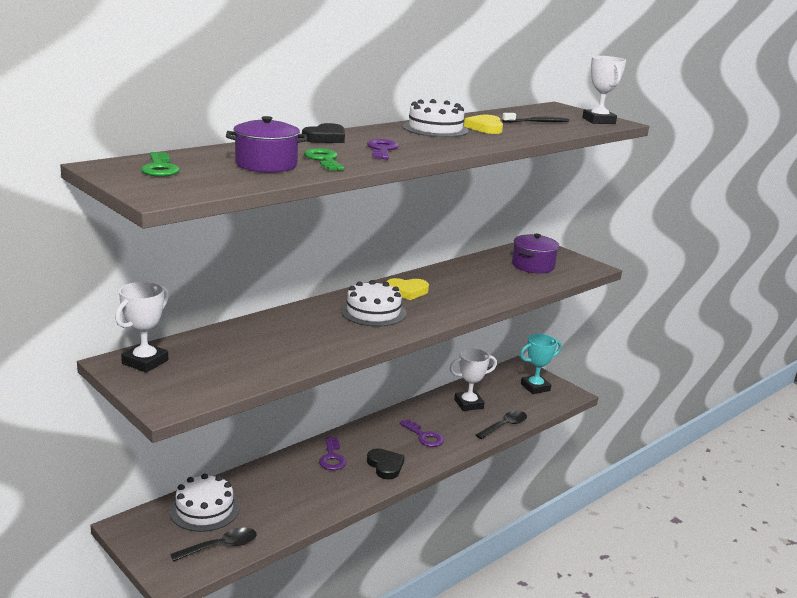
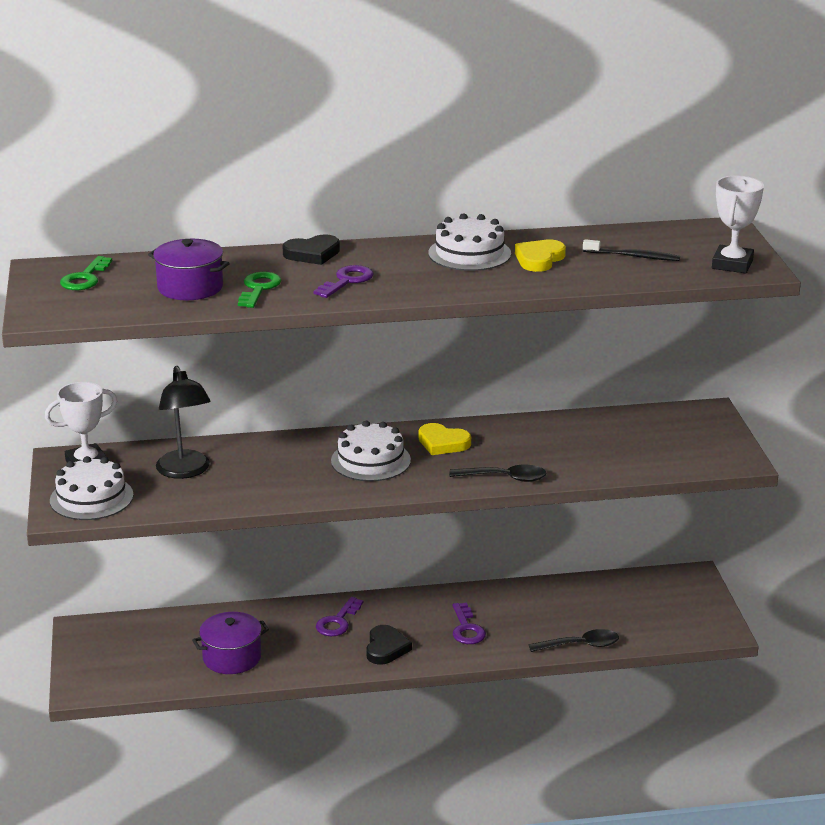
camera: 35 degrees right, 5 degrees up
white cake [170,474,240,532] -> white cake moved to [50,456,134,520]
black spoon [170,527,257,562] -> black spoon moved to [449,465,547,482]
white trophy [449,348,497,411] -> none
purple pot [512,234,559,273] -> purple pot moved to [192,612,269,674]
turquoise trophy [520,334,562,394] -> none
none -> black lamp [156,366,211,479]

